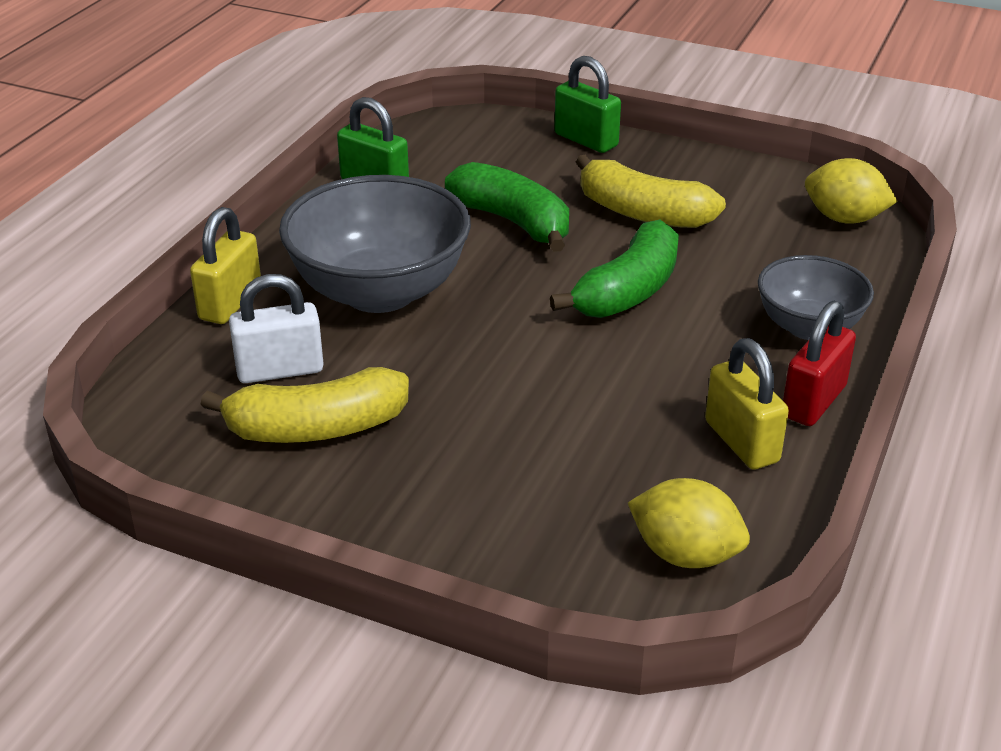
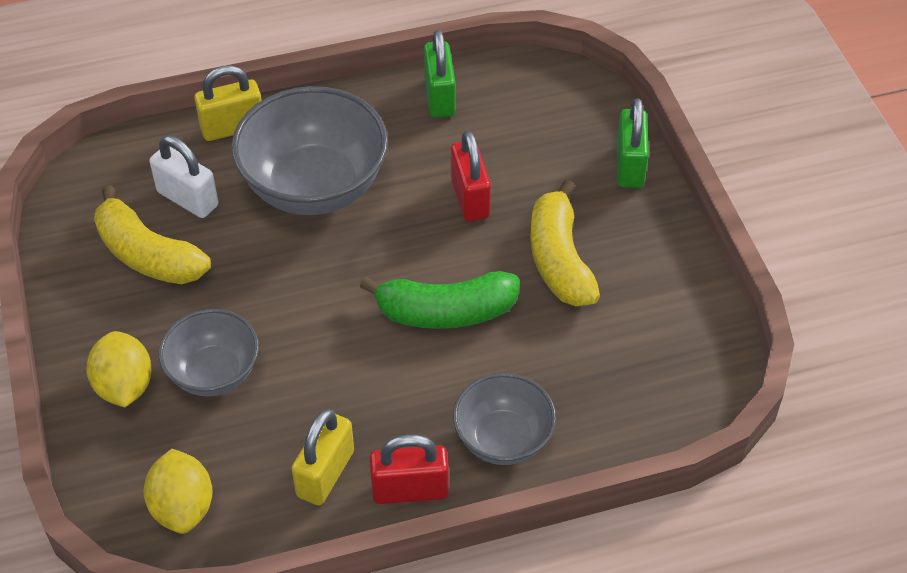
camera: 50 degrees right, 15 degrees up
green banana [445,162,569,252] -> red padlock [451,131,491,221]
yellow lemon [805,158,898,224] -> yellow lemon moved to [86,331,152,407]
none -> grey bowl [159,309,259,397]

